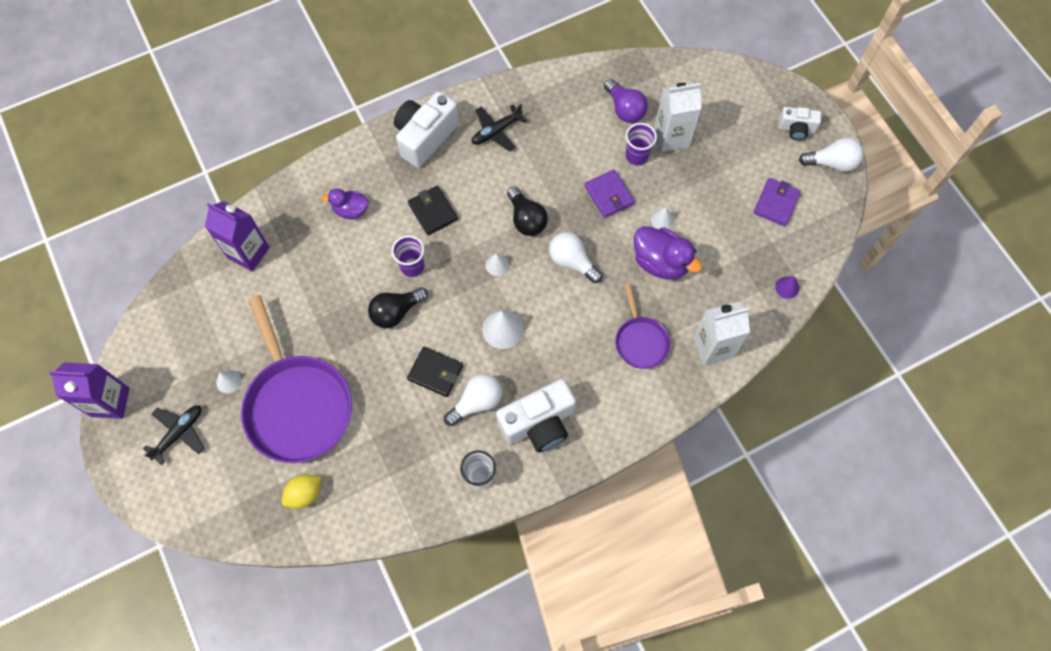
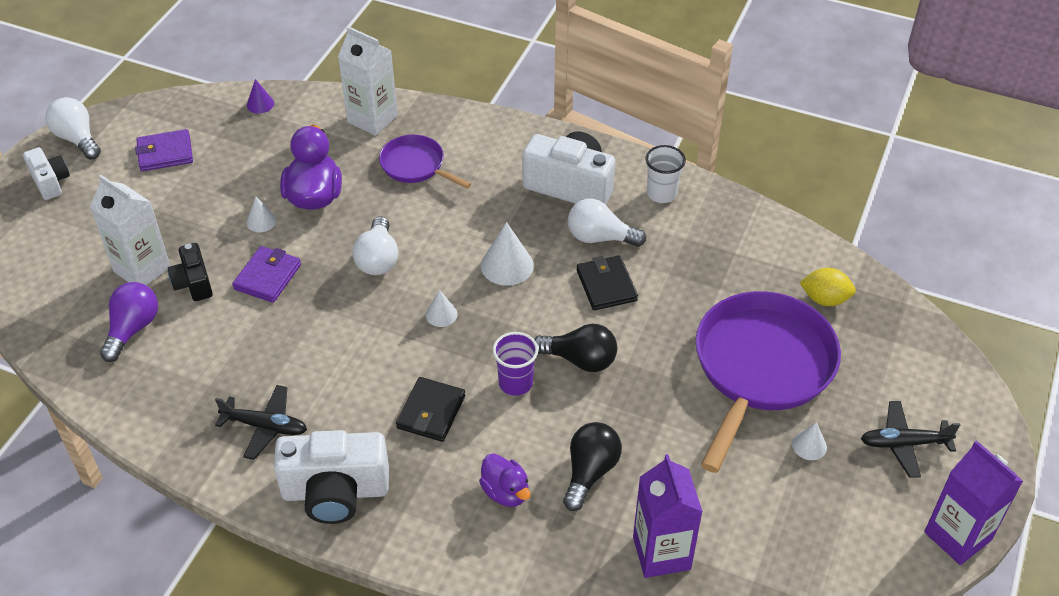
camera: 130 degrees left, 20 degrees down
black light bulb [507,187,548,236] -> black light bulb moved to [563,422,622,511]
purple pan [615,283,670,369] -> purple pan turned 90 degrees counterclockwise [379,135,471,189]
purple cup [626,123,657,165] -> black camera [168,243,213,301]

